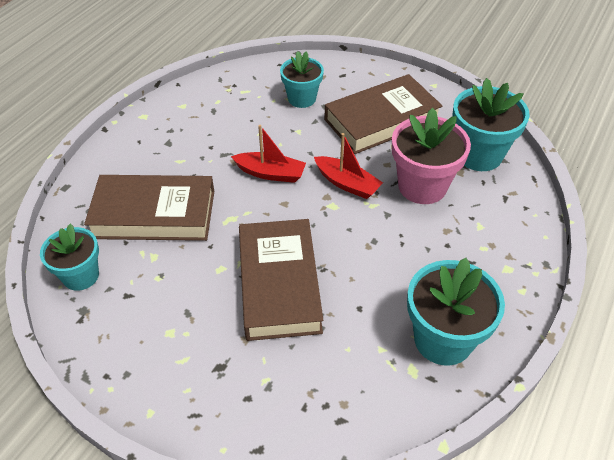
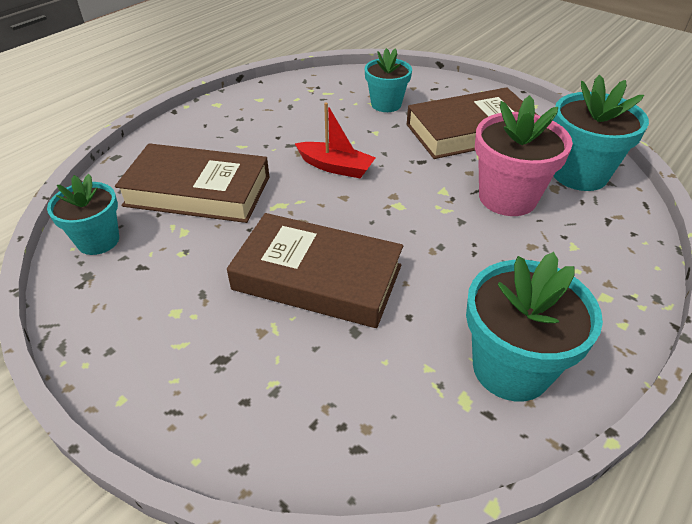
camera: 10 degrees right, 5 degrees down
brown book [239,219,323,341] -> brown book turned 75 degrees counterclockwise [227,213,403,328]
red boat [314,133,383,199] -> none

